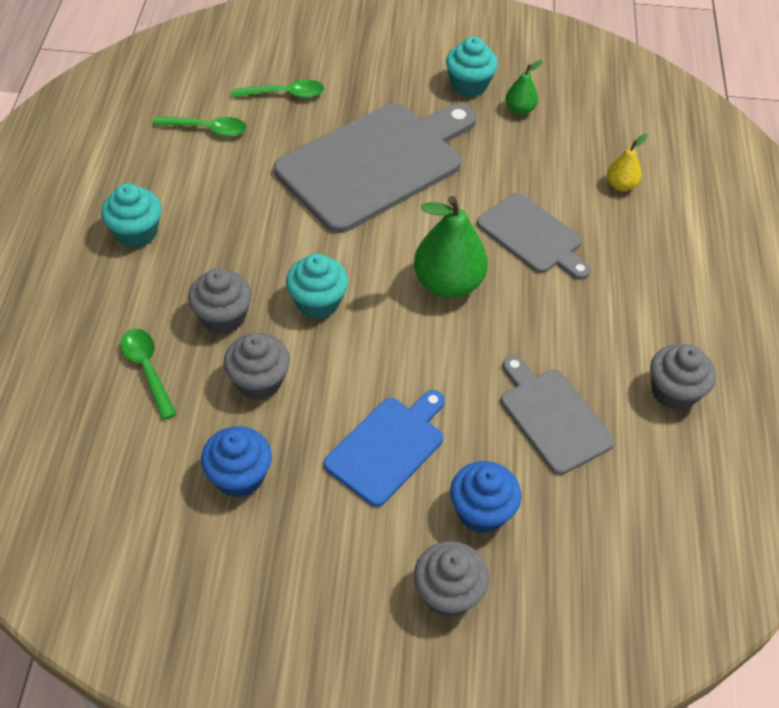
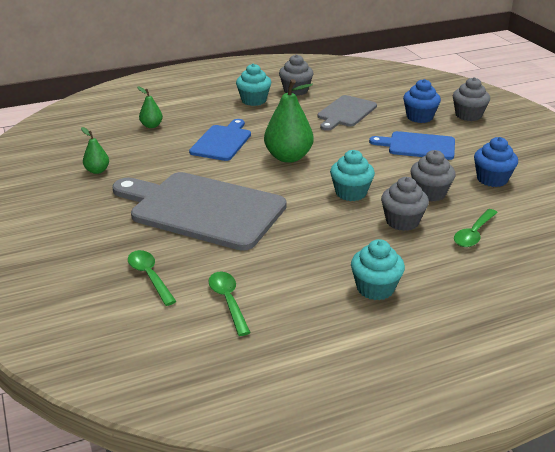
camera: 115 degrees left, 20 degrees down
turquoise cupcake [446,36,498,97] -> turquoise cupcake moved to [236,63,271,106]
grey cutting board [477,192,591,280] -> blue cutting board [189,119,251,161]
yellow pear [607,134,648,191] -> green pear [137,86,163,128]

